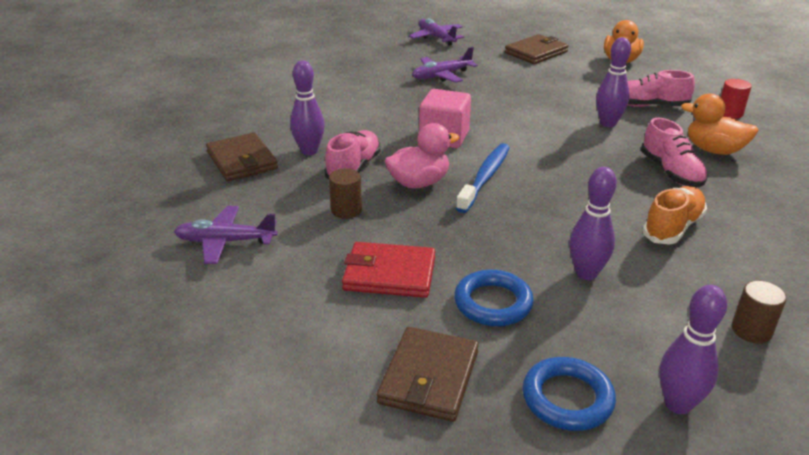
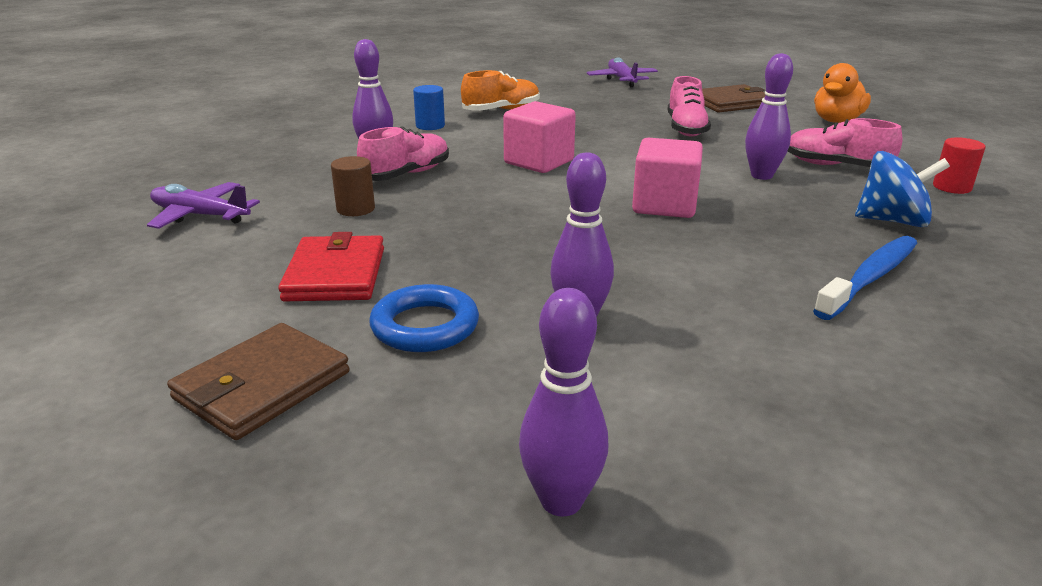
camera: 20 degrees right, 5 degrees down
brown wallet [206,132,278,181] -> none
red wallet [342,242,435,298] -> red wallet turned 60 degrees clockwise [278,232,384,301]
pink duck [385,123,459,189] -> none
purple plane [412,47,478,83] -> none
blue toothbrush [456,143,510,213] -> blue toothbrush moved to [813,236,917,320]
blue ring [522,357,616,431] -> none
pink shoe [641,118,708,187] -> pink shoe moved to [667,76,711,137]
orange shoe [642,186,707,244] -> orange shoe moved to [461,70,540,111]
orange duck [681,93,758,155] -> blue spinning top [855,151,950,227]
brown cylinder [732,281,787,344] -> none
none -> blue cylinder [413,85,445,130]
none -> pink cube [632,138,703,218]

